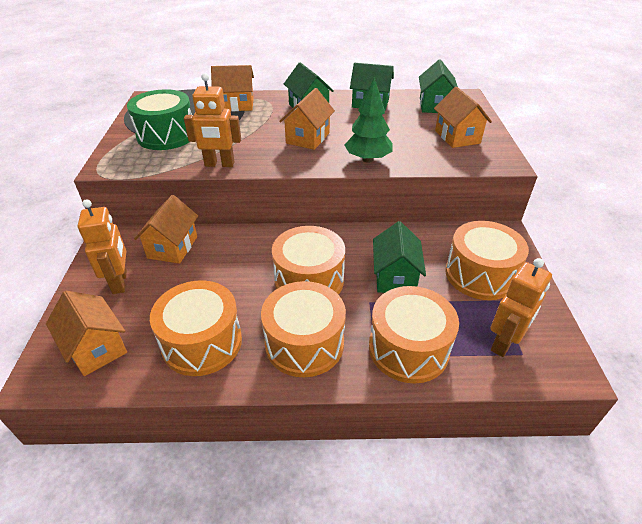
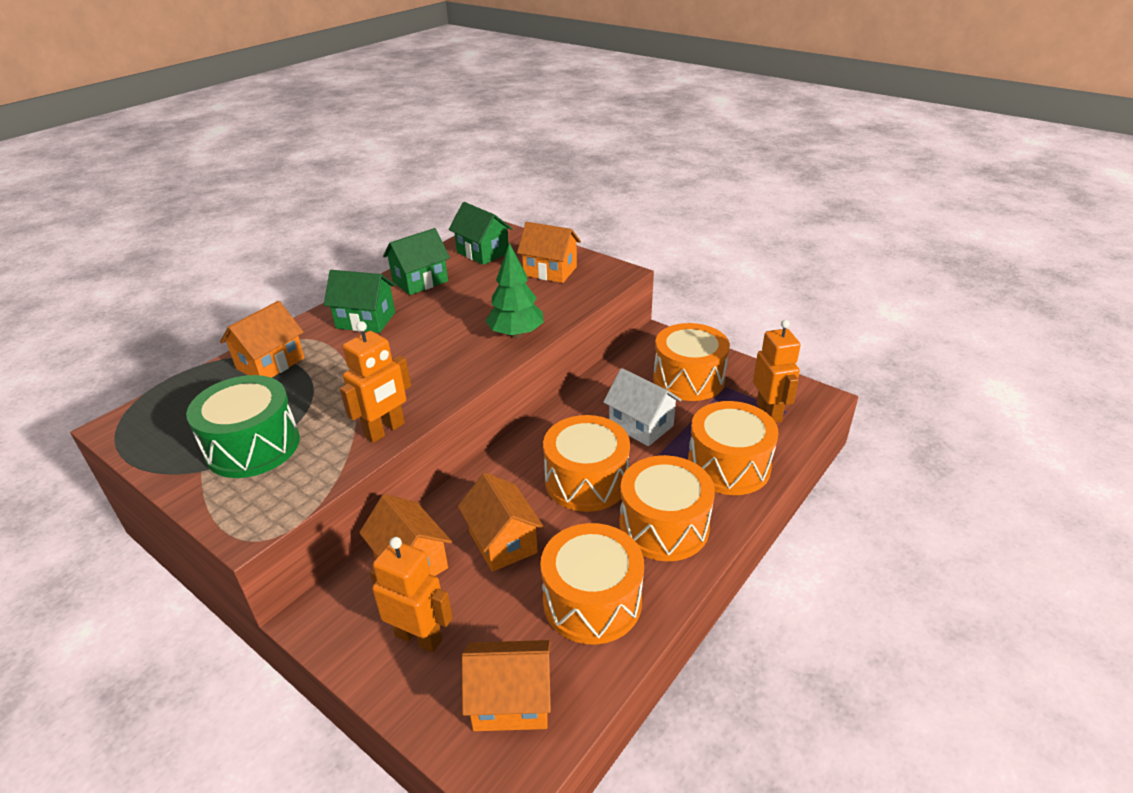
camera: 50 degrees left, 5 degrees down
orange house [279,88,335,150] -> orange house moved to [458,473,544,572]
green house [373,221,426,293] -> white house [603,368,682,446]

